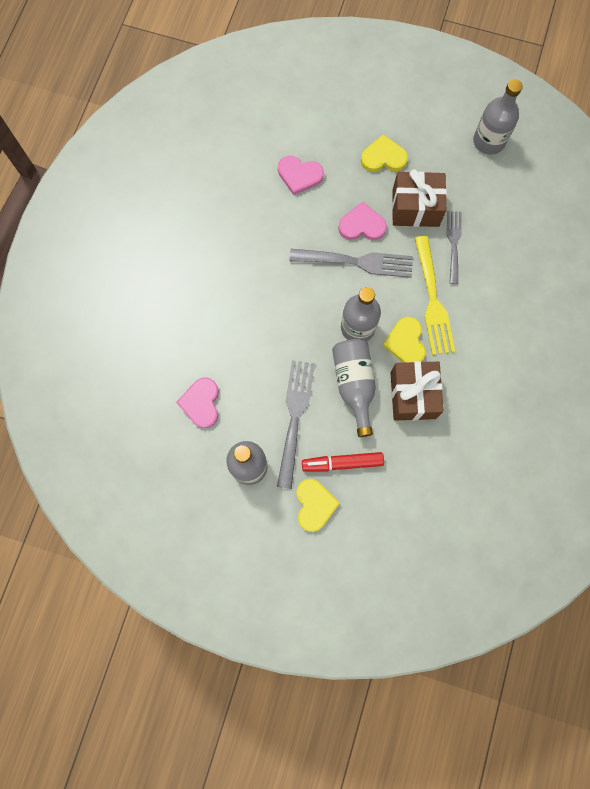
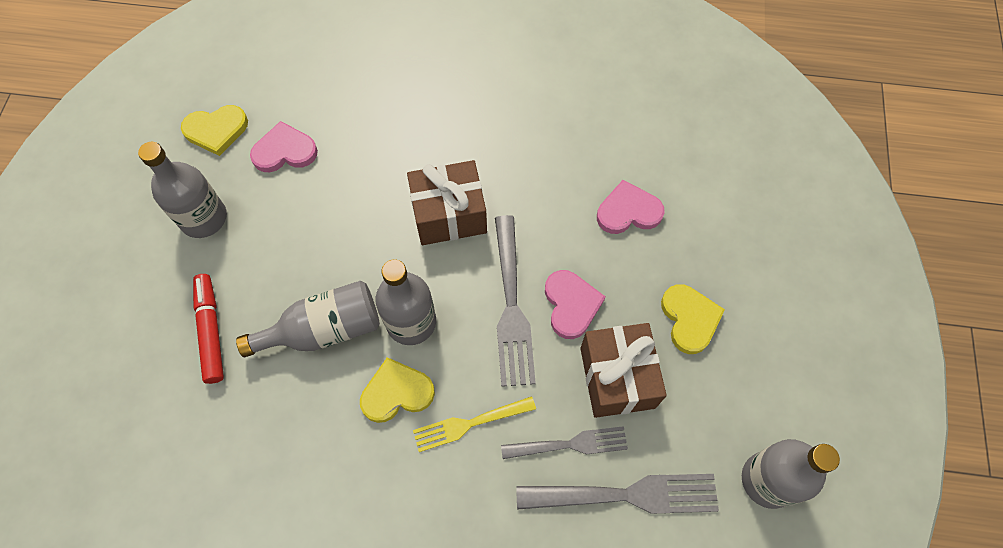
camera: 80 degrees right, 10 degrees down
grey fork [277,360,315,489] -> grey fork moved to [516,474,719,514]
pink heart [278,156,324,195] -> pink heart turned 75 degrees clockwise [597,180,665,234]
yellow heart [296,479,340,532] -> yellow heart moved to [181,105,248,156]
brown gift [390,361,444,421] -> brown gift moved to [407,160,487,245]
yellow fork [414,236,455,355] -> yellow fork [413,396,536,452], size x0.64

